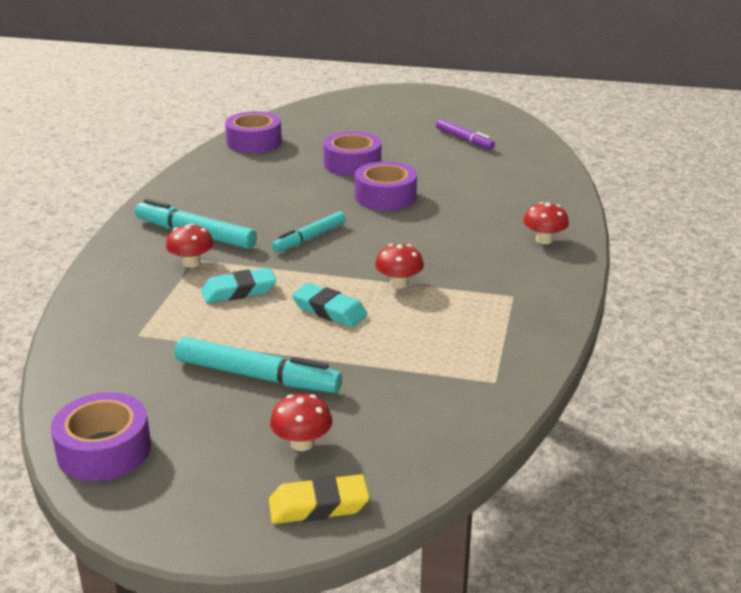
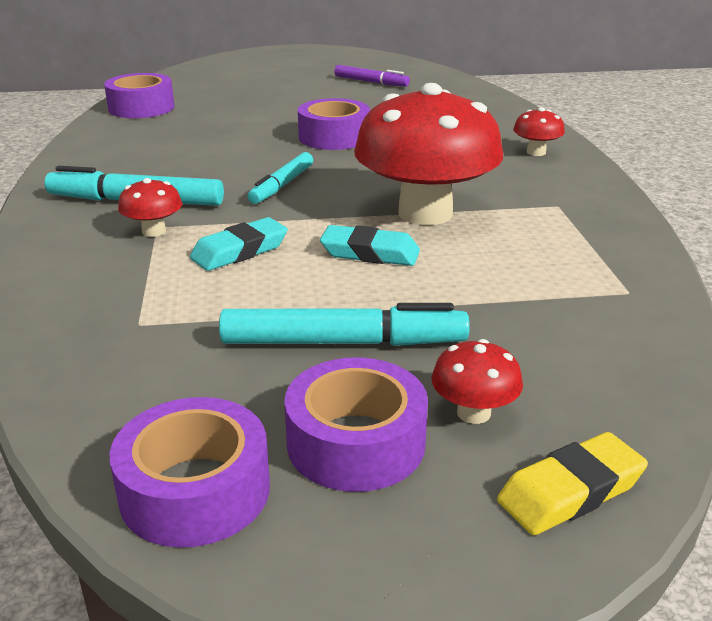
camera: 20 degrees left, 0 degrees up
purple tape [323,132,381,176] -> purple tape moved to [284,357,428,492]
red mushroom [375,244,424,289] -> red mushroom [354,83,503,225], size x2.41

